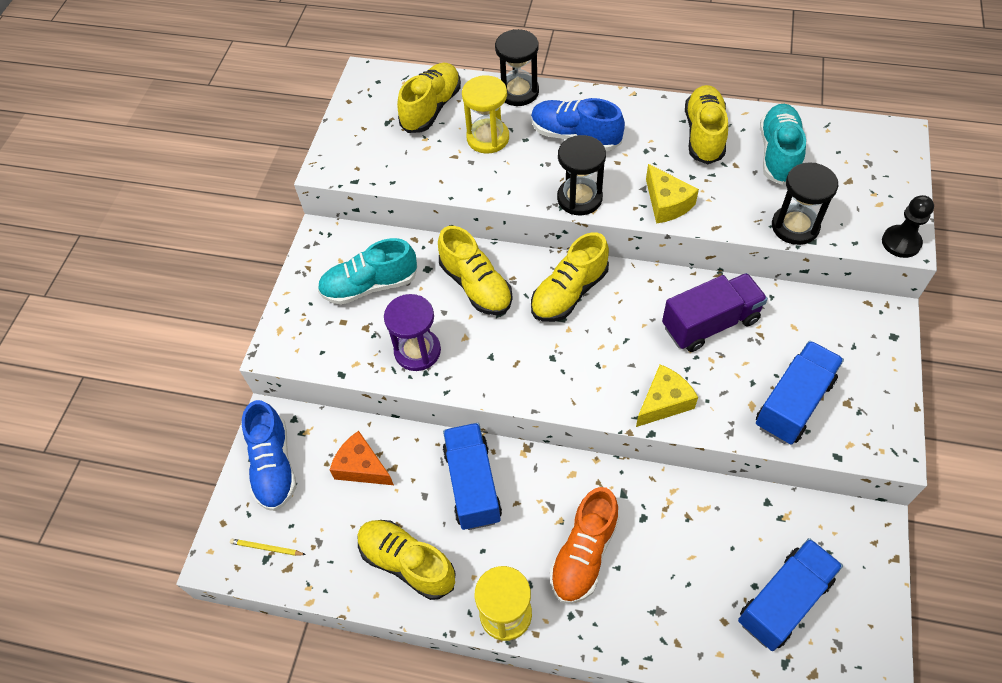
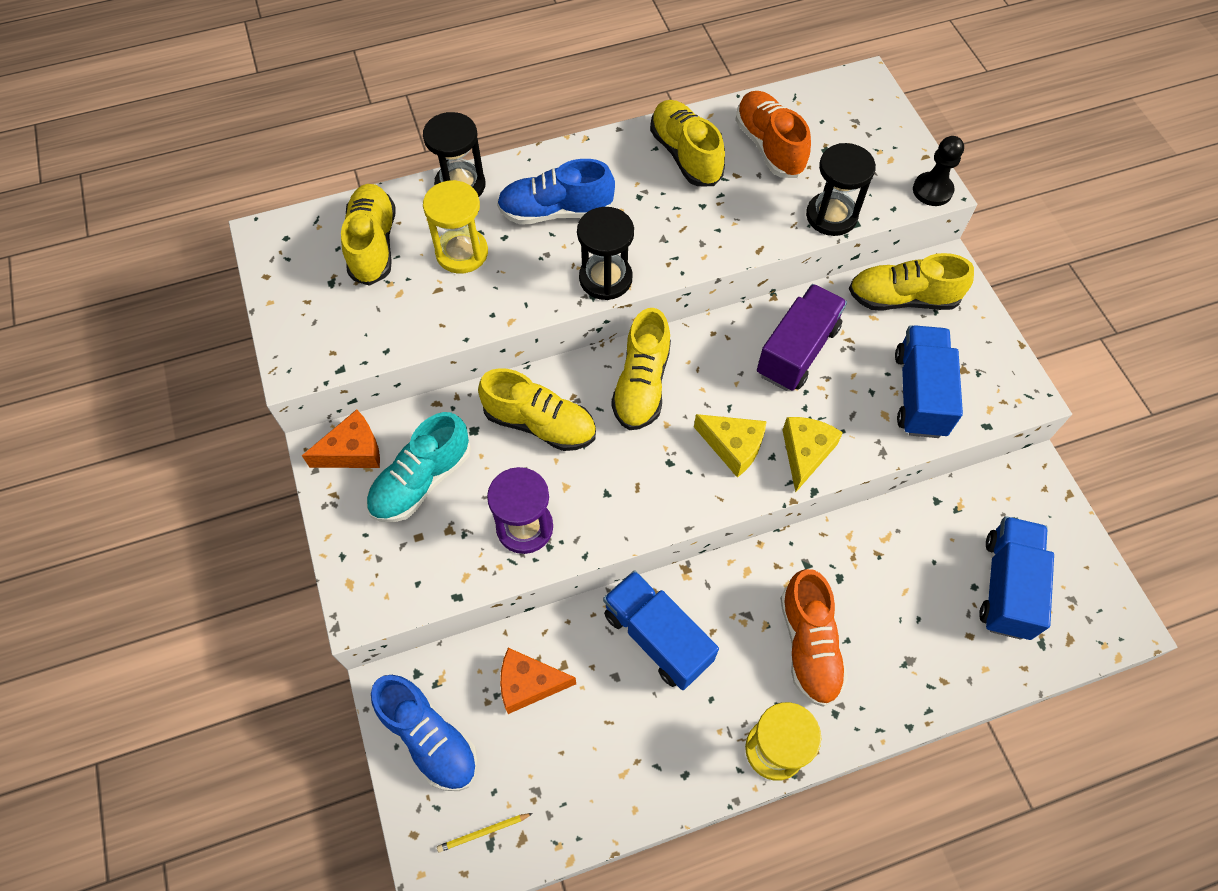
camera: 35 degrees left, 5 degrees up
yellow shoe [358,520,456,600] -> yellow shoe moved to [849,253,974,311]
yellow cheese [646,164,699,223] -> yellow cheese moved to [694,414,767,478]
turquoise shoe [760,104,806,185] -> orange shoe [735,91,811,178]
none -> orange cheese [302,409,380,468]

